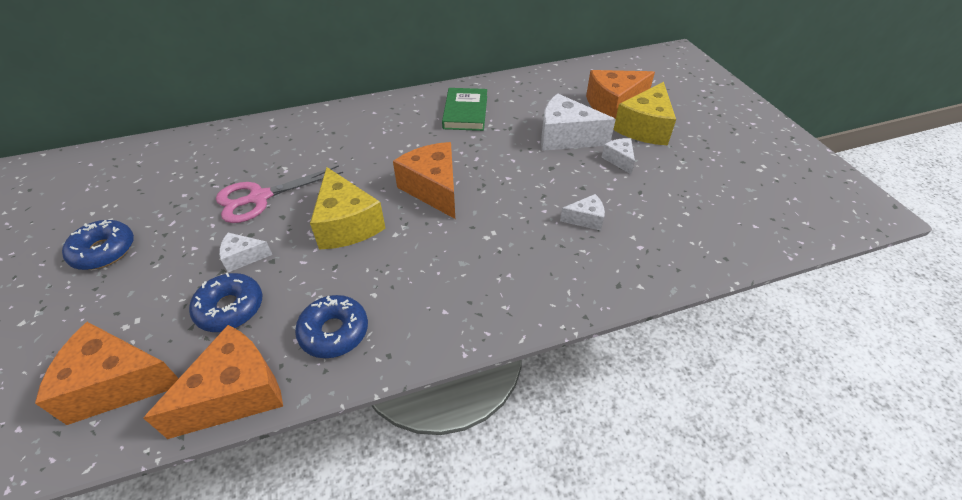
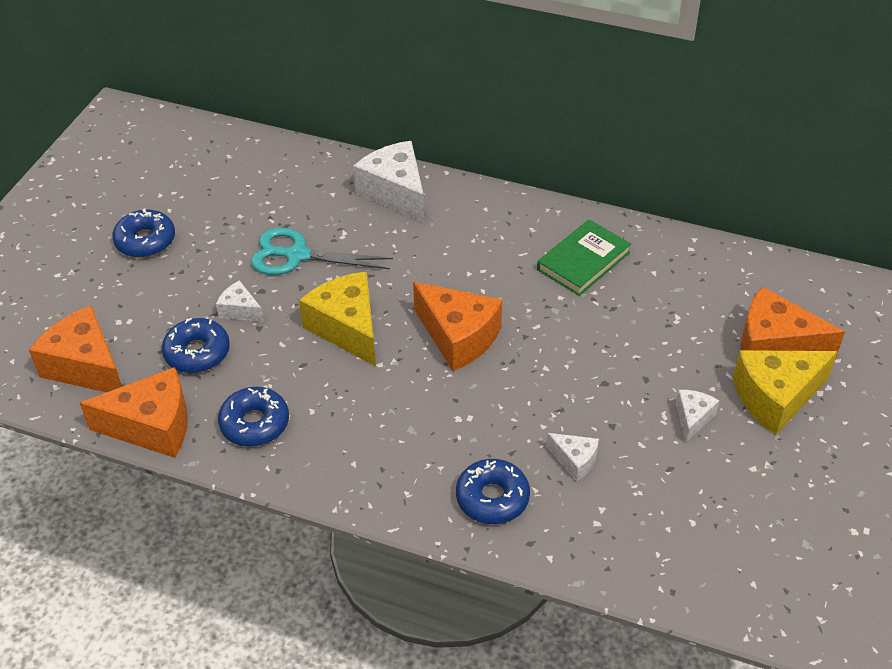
camera: 40 degrees right, 0 degrees up
pink scissors [216,165,343,223] -> turquoise scissors [251,228,393,275]
yellow cheese [310,167,386,250] -> yellow cheese turned 135 degrees clockwise [299,271,376,366]
orange cheese [393,142,455,219] -> orange cheese turned 120 degrees clockwise [413,282,502,371]
white cheese [541,93,616,151] -> white cheese moved to [353,141,425,223]
none -> blue donut [456,459,530,524]

